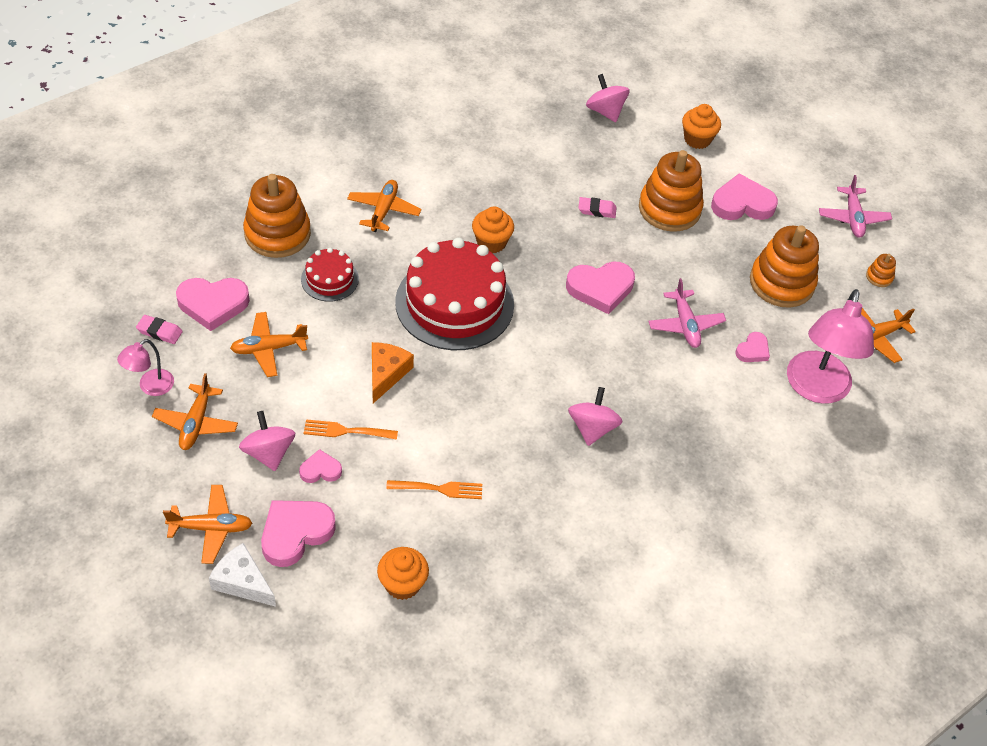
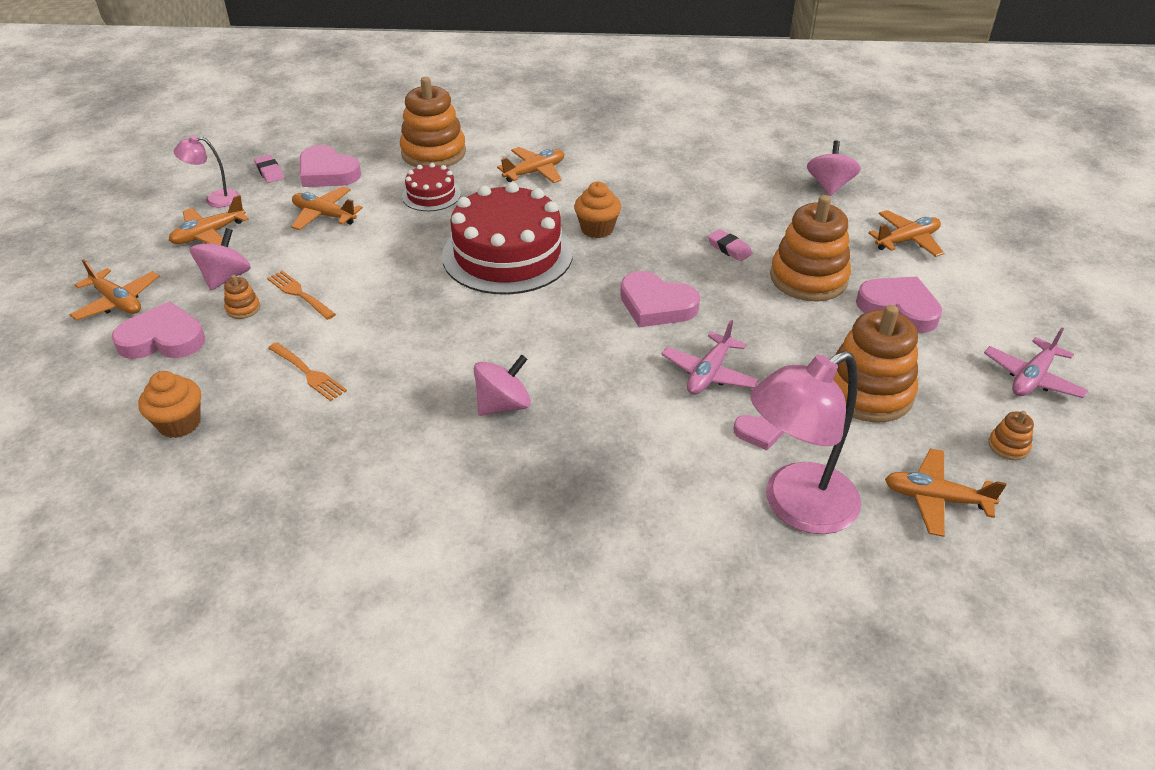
camera: 45 degrees right, 10 degrees down
white cheese [209,543,276,607] -> none
pink heart [299,449,342,483] -> orange stacking toy [224,275,260,319]
orange cheese [372,342,414,403] -> none
orange cupcake [682,104,721,149] -> orange plane [868,210,944,257]

